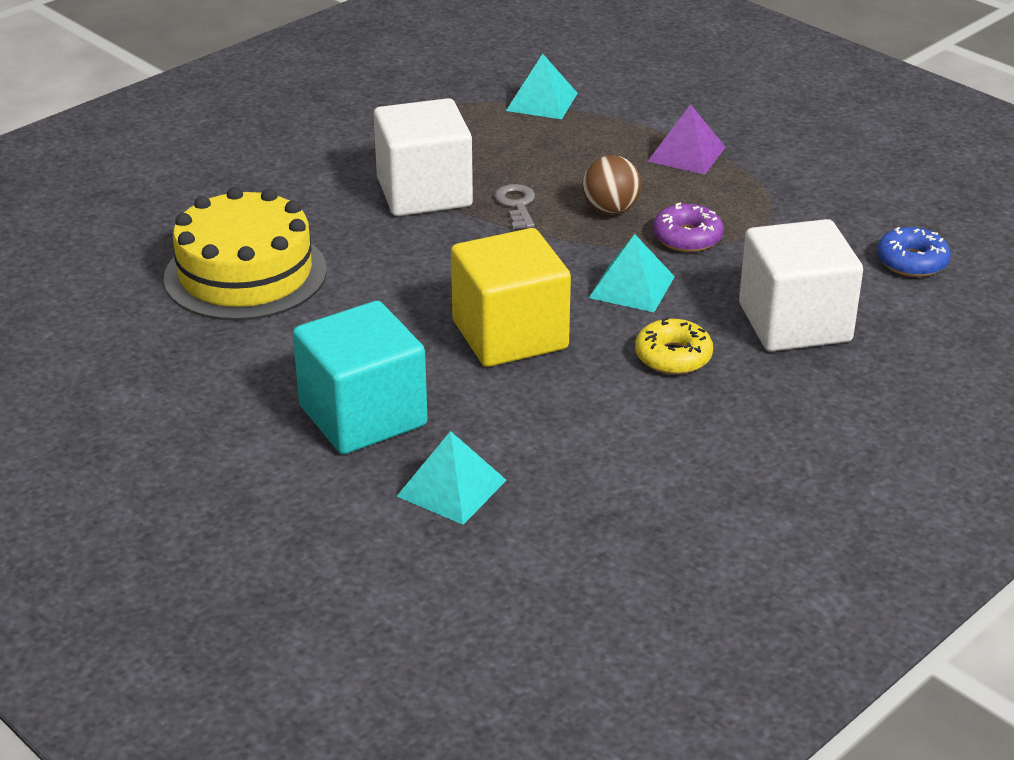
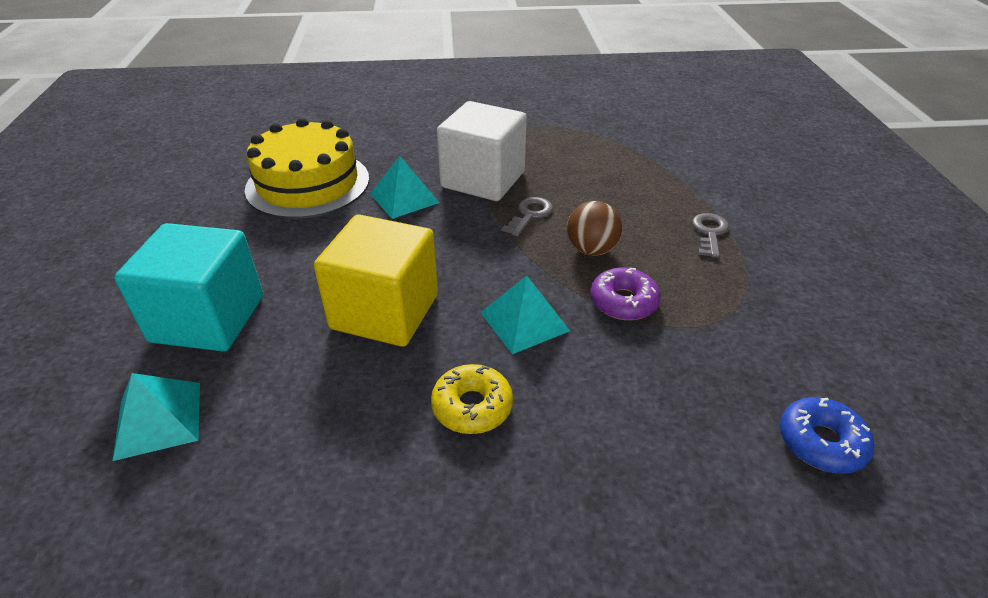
camera: 40 degrees right, 5 degrees up
turquoise pyramid [506,54,578,119] -> turquoise pyramid moved to [370,156,440,219]
purple pyramid [648,104,726,175] -> grey key [692,213,729,258]
white cube [739,219,863,352] -> none

